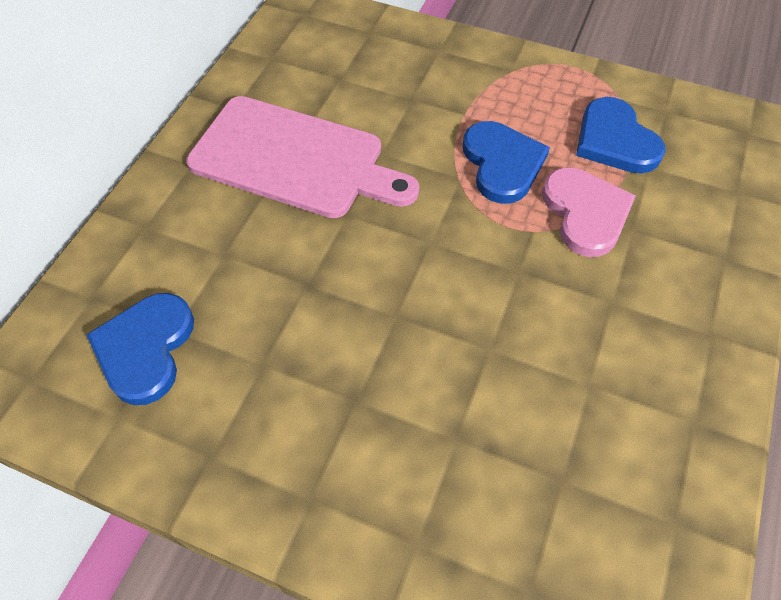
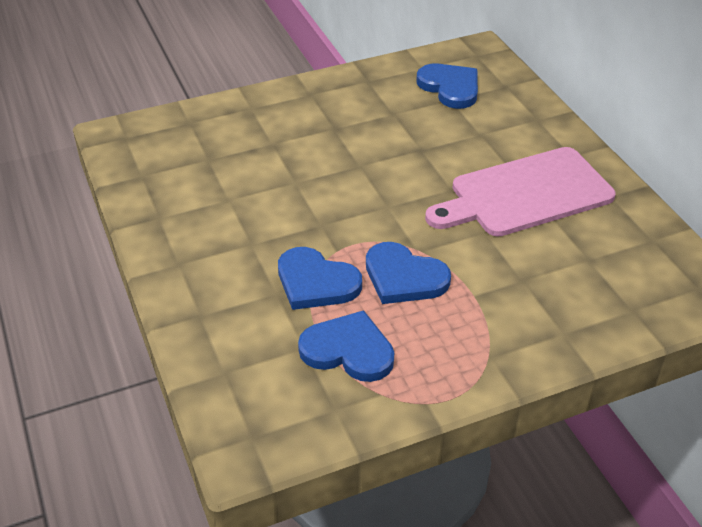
camera: 135 degrees right, 15 degrees down
pink heart [542,167,636,257] -> blue heart [278,247,362,310]

